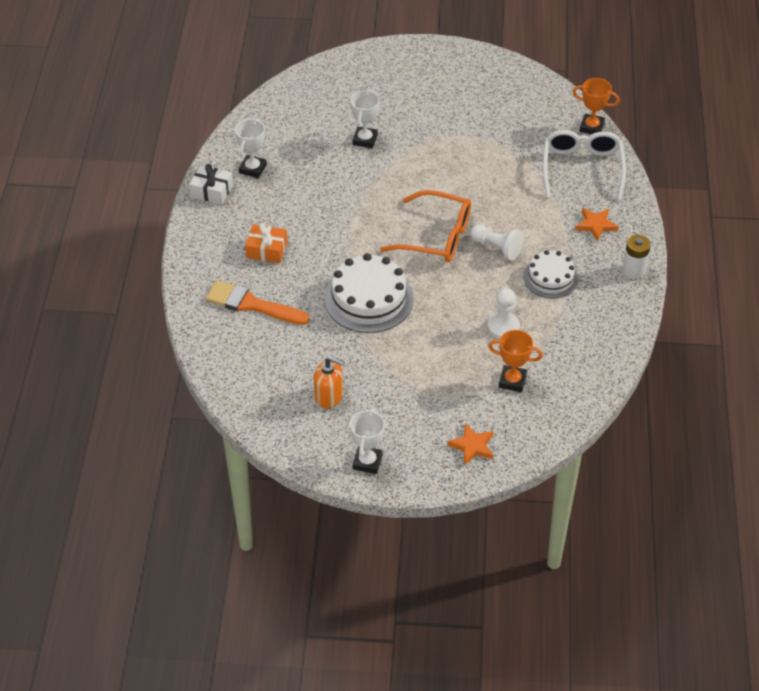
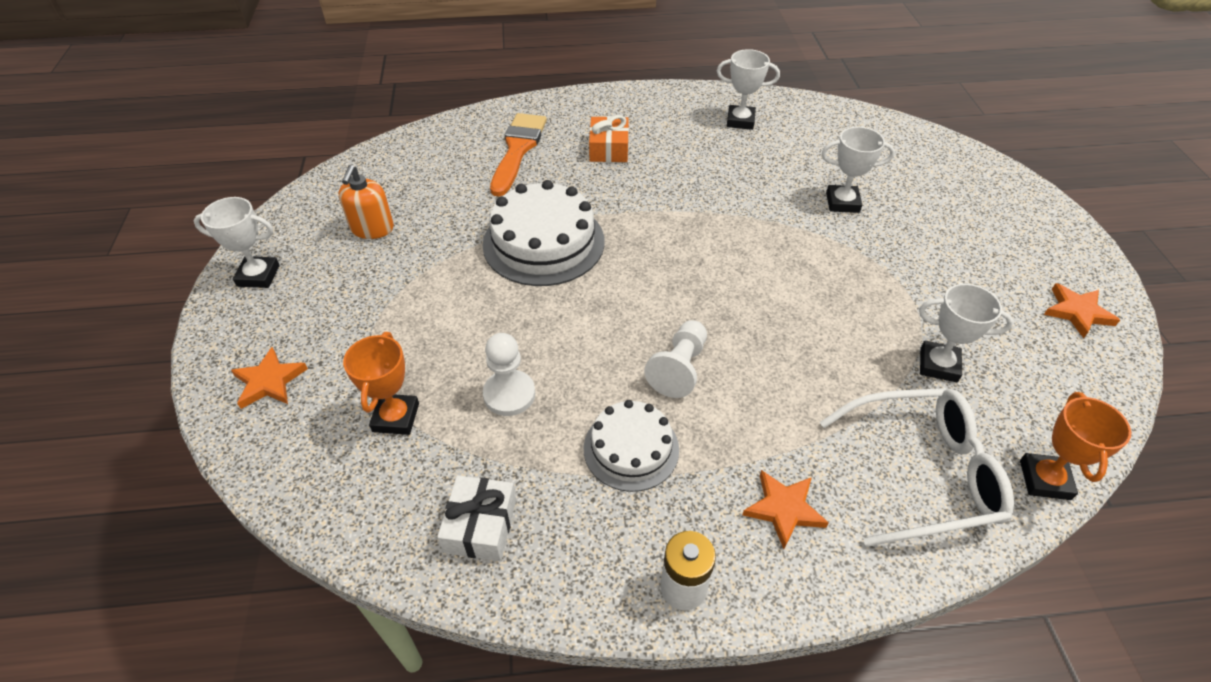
camera: 80 degrees right, 0 degrees up
white gift [189,164,233,204] -> white gift moved to [437,475,516,561]
orange glasses [380,190,471,262] -> none
none -> white trophy [919,284,1014,382]
none -> orange star [1044,283,1120,338]

